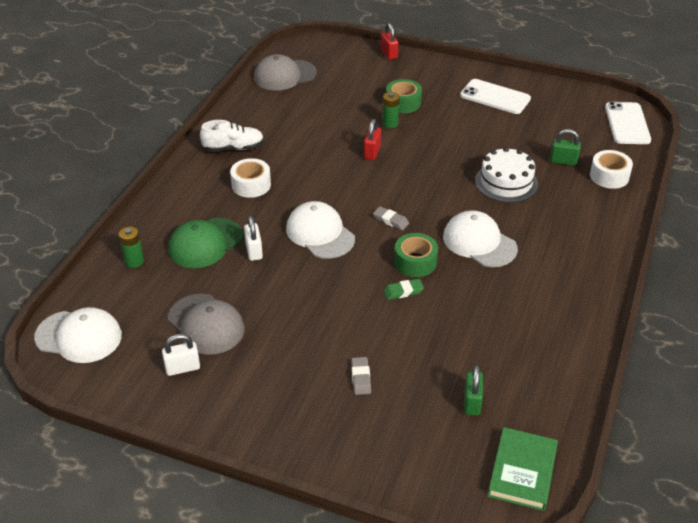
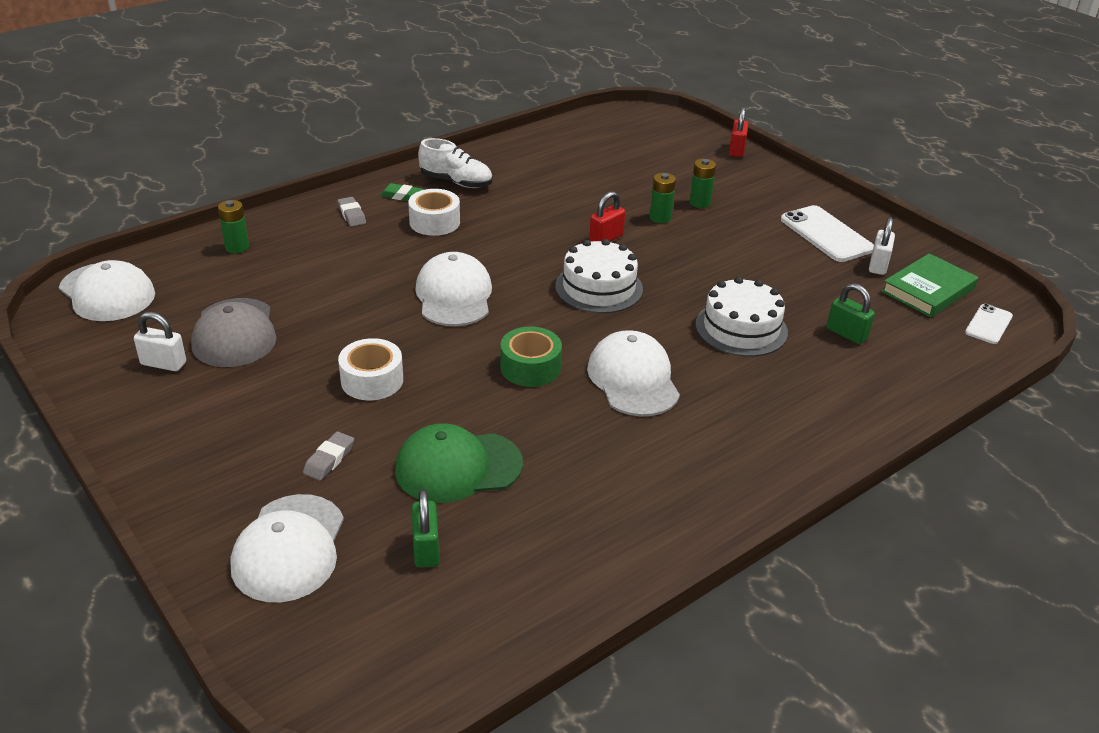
camera: 30 degrees right, 5 degrees down
green cap [168,218,243,268] -> green cap moved to [395,423,523,503]
white padlock [244,216,263,261] -> white padlock moved to [869,217,895,275]
grey cap [254,54,317,90] -> none
grey eraser [373,206,409,230] -> grey eraser moved to [337,197,366,227]
green eraser [383,279,424,300] -> green eraser moved to [380,183,424,201]
green tape [386,79,422,113] -> green battery [689,159,716,208]
green padlock [464,365,483,416] -> green padlock turned 45 degrees counterclockwise [412,489,439,568]
green book [488,427,558,511] -> green book moved to [881,253,978,317]
white tape [590,150,633,189] -> white tape moved to [338,338,403,400]
white phone [605,102,651,144] -> white phone [965,304,1013,344], size x0.58
none -> white cap [231,494,344,602]
none -> white cake [555,239,643,313]

